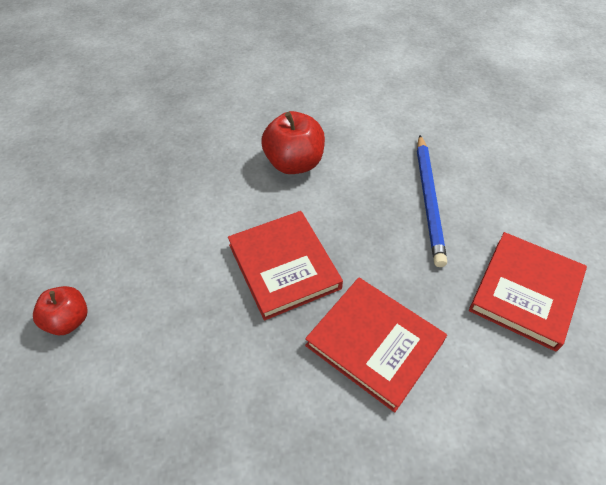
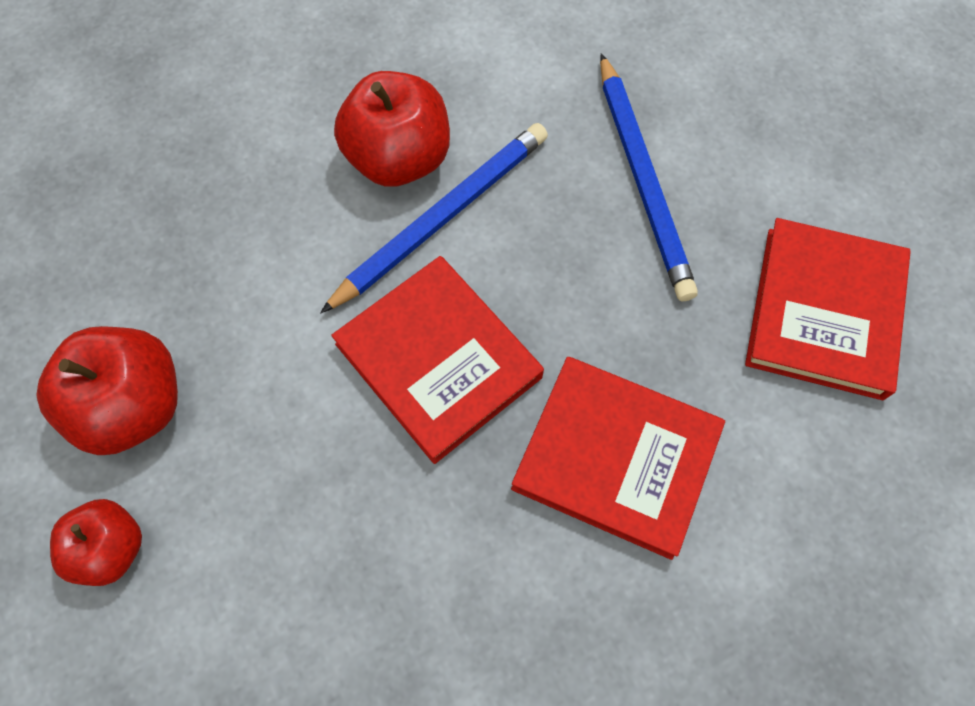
camera: 15 degrees left, 15 degrees up
none -> red apple [36,326,178,455]
none -> blue pencil [320,123,548,313]

